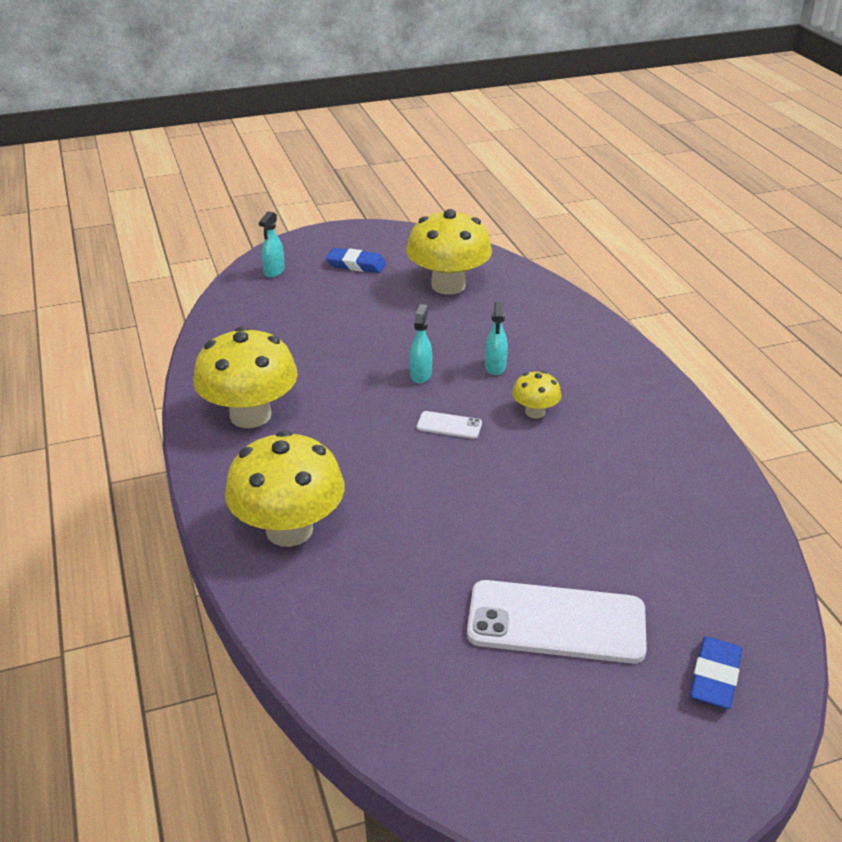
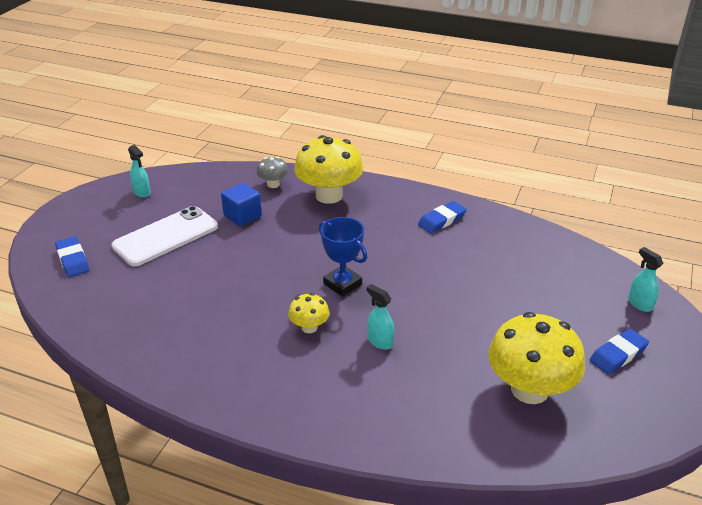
camera: 130 degrees right, 0 degrees up
yellow mushroom [193,326,298,428] -> blue eraser [418,201,467,233]
turquoise spray bottle [409,304,432,384] -> turquoise spray bottle moved to [128,145,151,198]
white phone [417,411,482,439] -> blue trophy [319,217,367,297]
none -> blue cube [221,183,262,226]
none -> grey mushroom [256,157,289,188]

